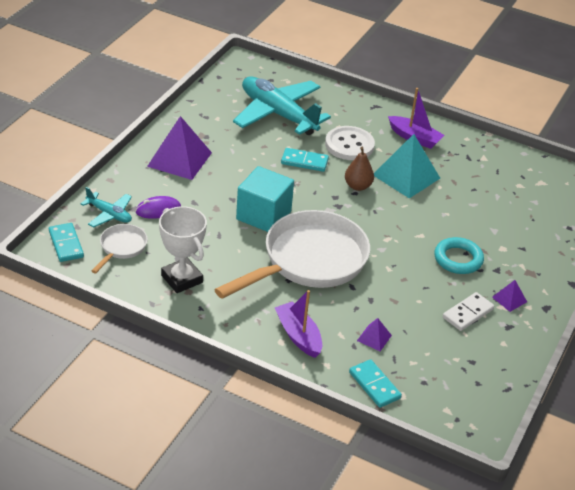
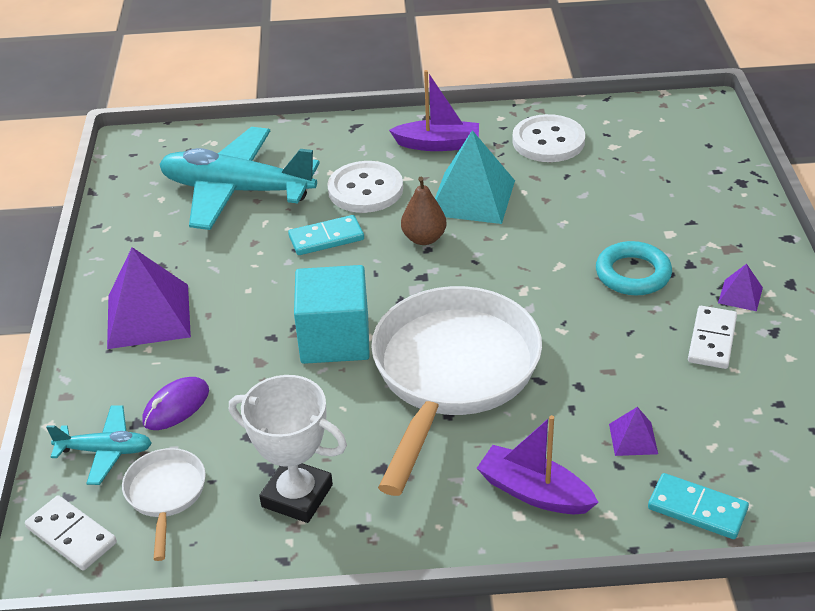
camera: 25 degrees left, 0 degrees up
turquoise domino [49,223,84,262] -> white domino [25,495,117,570]
none -> white button [512,114,585,162]

